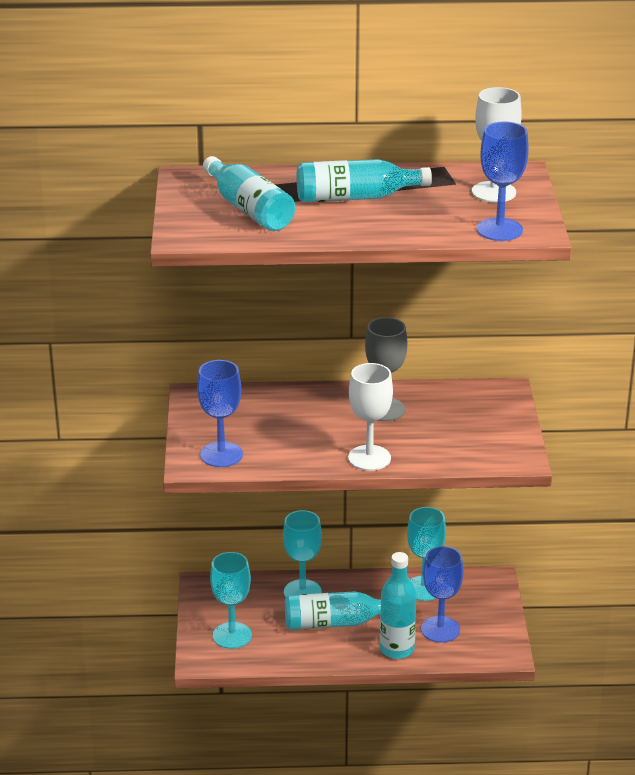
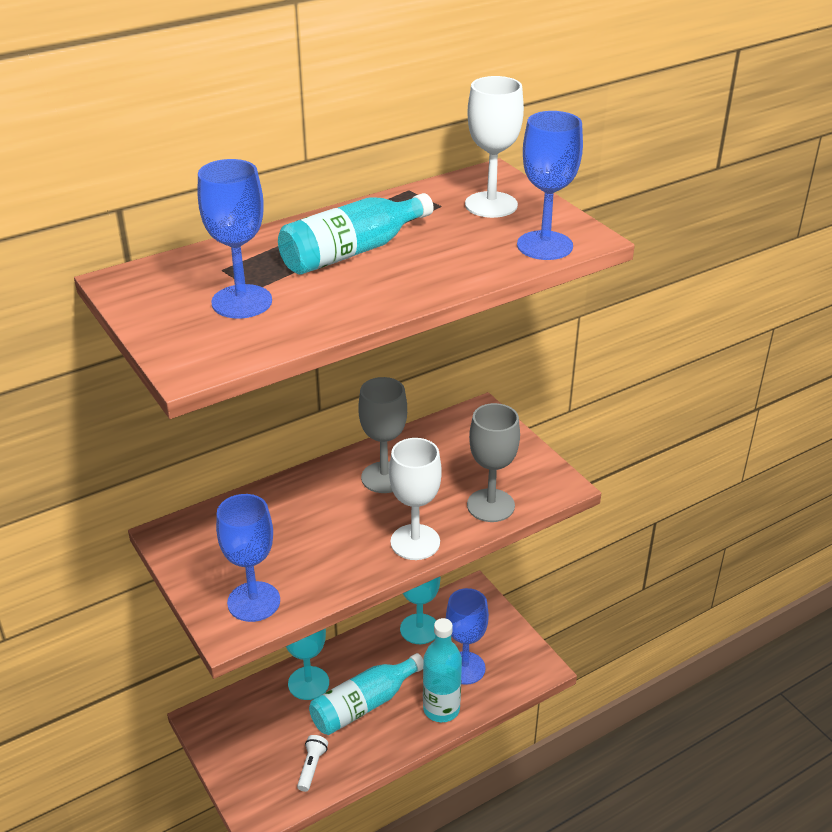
camera: 30 degrees left, 5 degrees up
turquoise bottle [203,156,295,231] -> blue goblet [198,159,272,318]
turquoise goblet [210,552,252,649] -> none
none -> white flashlight [297,735,328,792]
none -> grey goblet [467,403,520,522]

